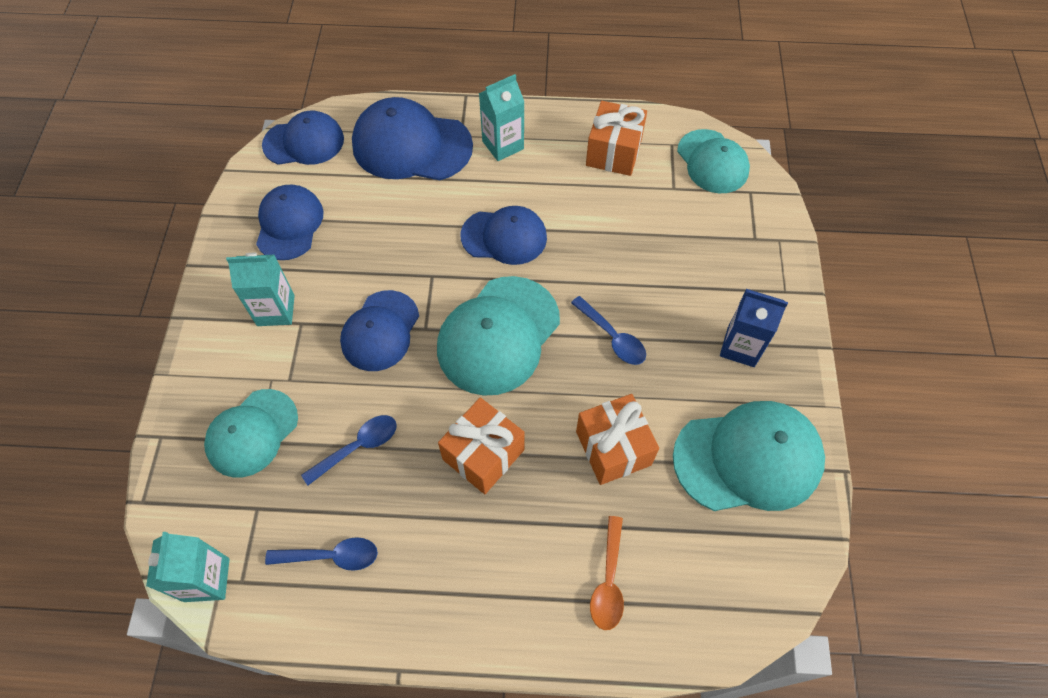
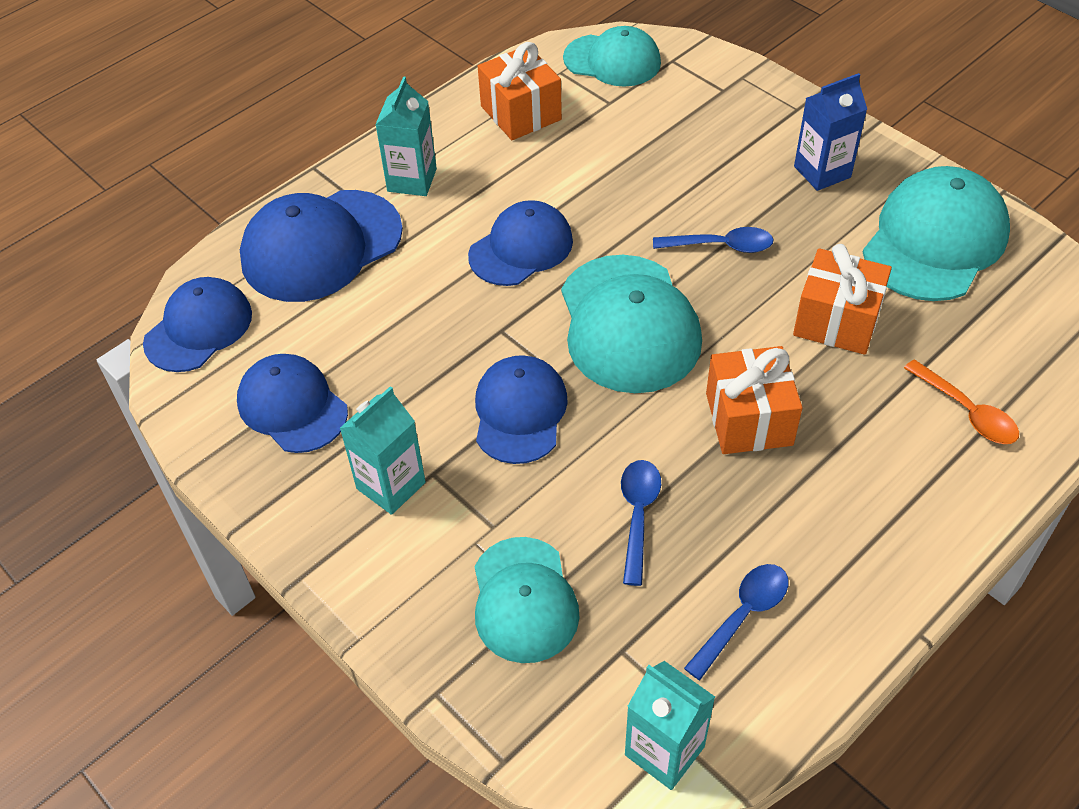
camera: 45 degrees left, 10 degrees down
blue cap [340,290,419,371] -> blue cap turned 150 degrees counterclockwise [475,355,568,464]

